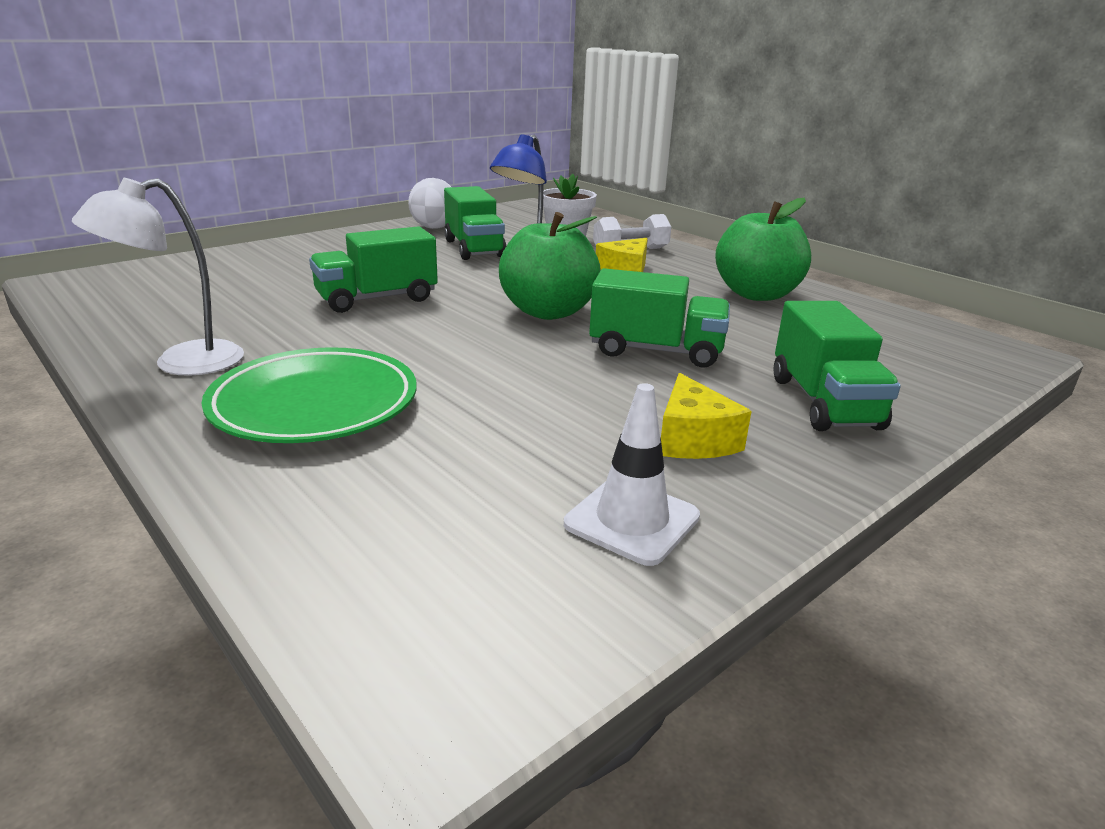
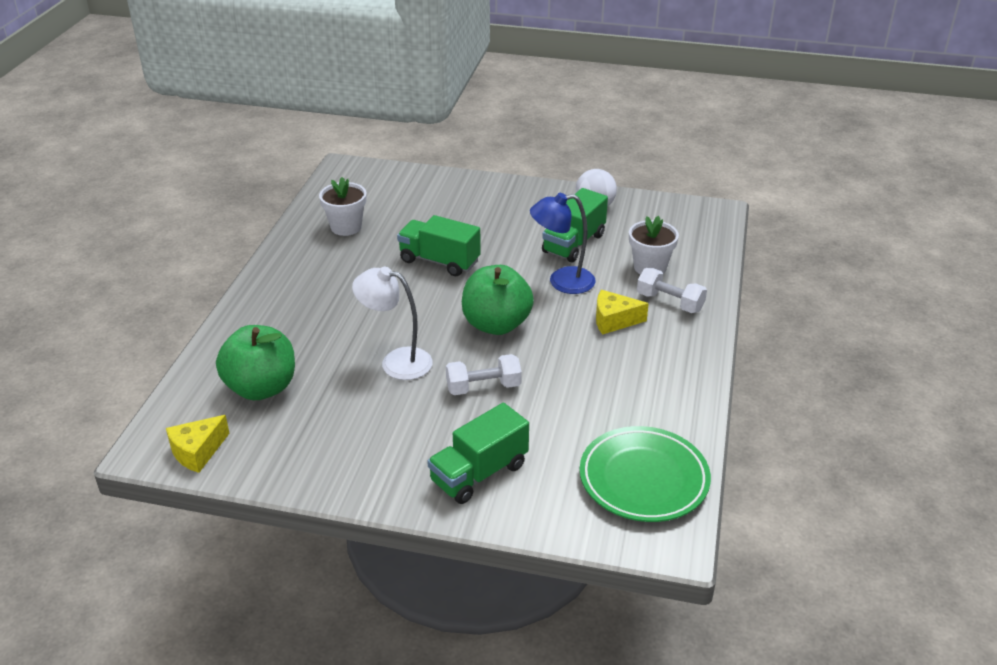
camera: 55 degrees right, 10 degrees up
white lamp [72,178,244,376] -> white lamp moved to [352,267,433,380]
green plate [202,347,417,443] -> green plate moved to [580,426,711,522]
white traffic cone [564,383,700,566] -> none
green truck [589,268,730,368] -> white dumbbell [446,354,522,395]
yellow cheese [661,373,752,459] -> yellow cheese moved to [166,415,230,473]
green apple [715,198,811,301] -> green apple moved to [216,325,295,400]
none -> white flower pot [319,177,367,236]

